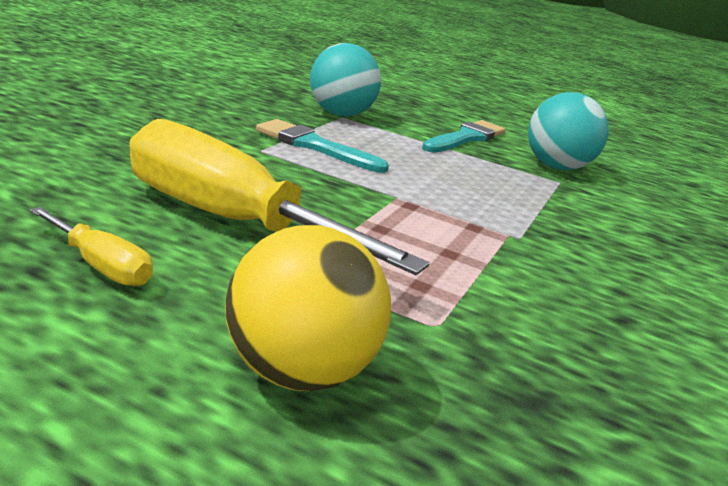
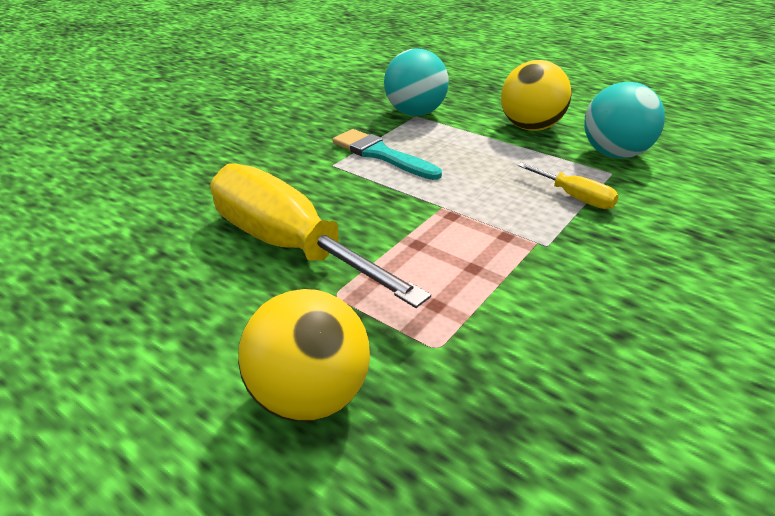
camera: 15 degrees right, 10 degrees up
yellow screwdriver [30,207,153,286] -> yellow screwdriver moved to [517,162,619,209]
turquoise brush [422,120,506,153] -> yellow ball [501,60,572,131]

